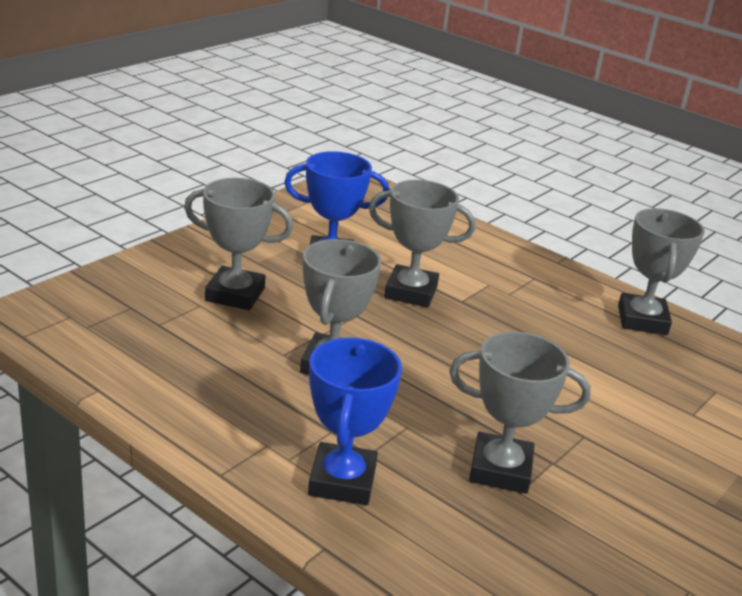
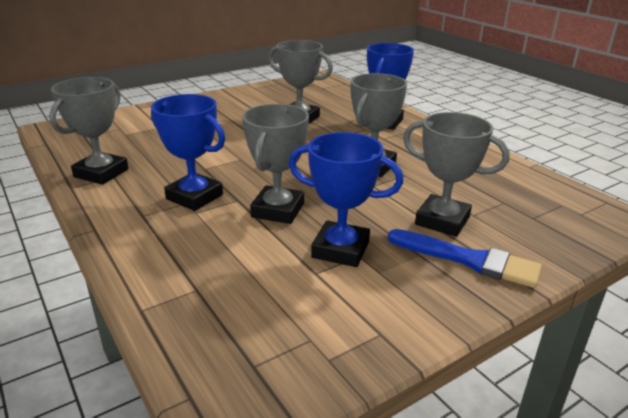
camera: 160 degrees left, 0 degrees up
grey trophy [369,180,476,307] -> grey trophy turned 75 degrees clockwise [242,104,309,224]
none -> blue trophy [151,94,225,211]
none -> blue brush [388,229,542,288]

